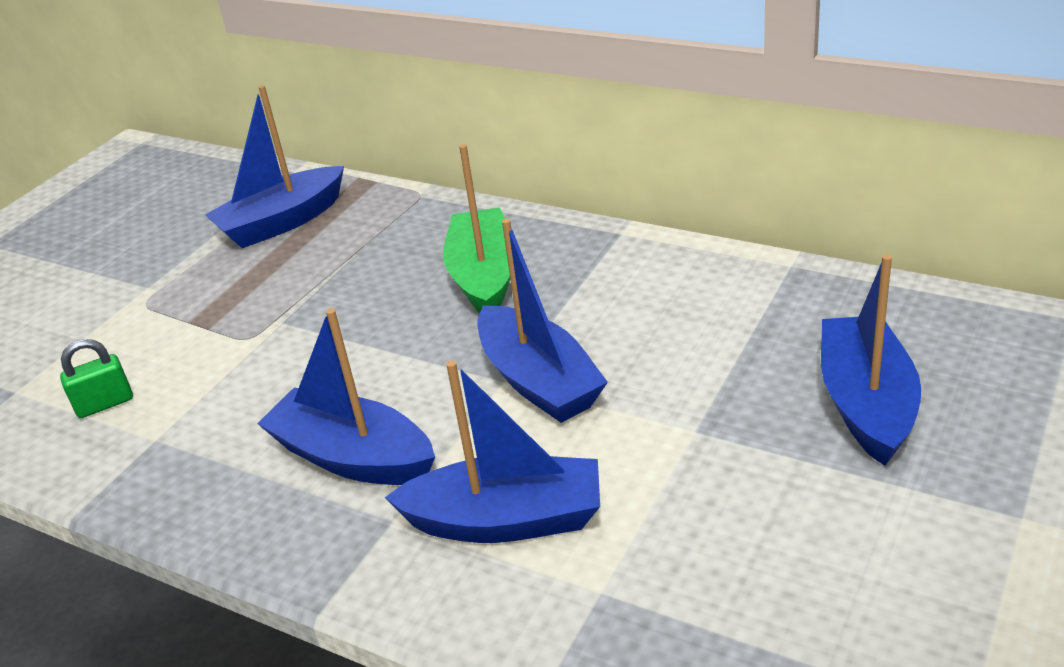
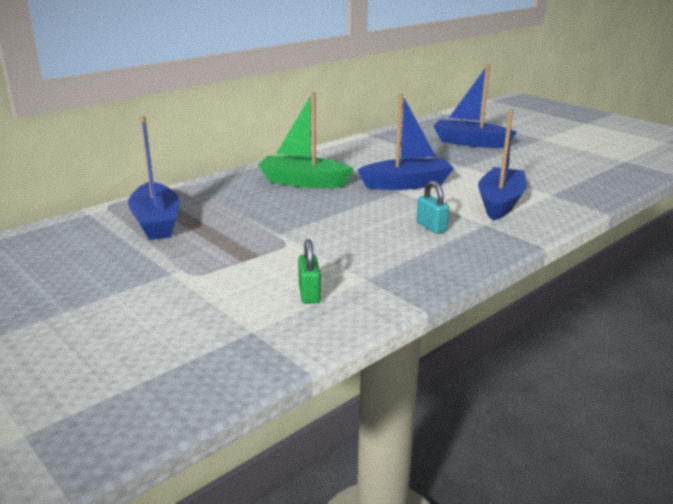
camera: 75 degrees left, 10 degrees down
blue boat [257,308,435,485] -> turquoise padlock [416,181,449,234]

